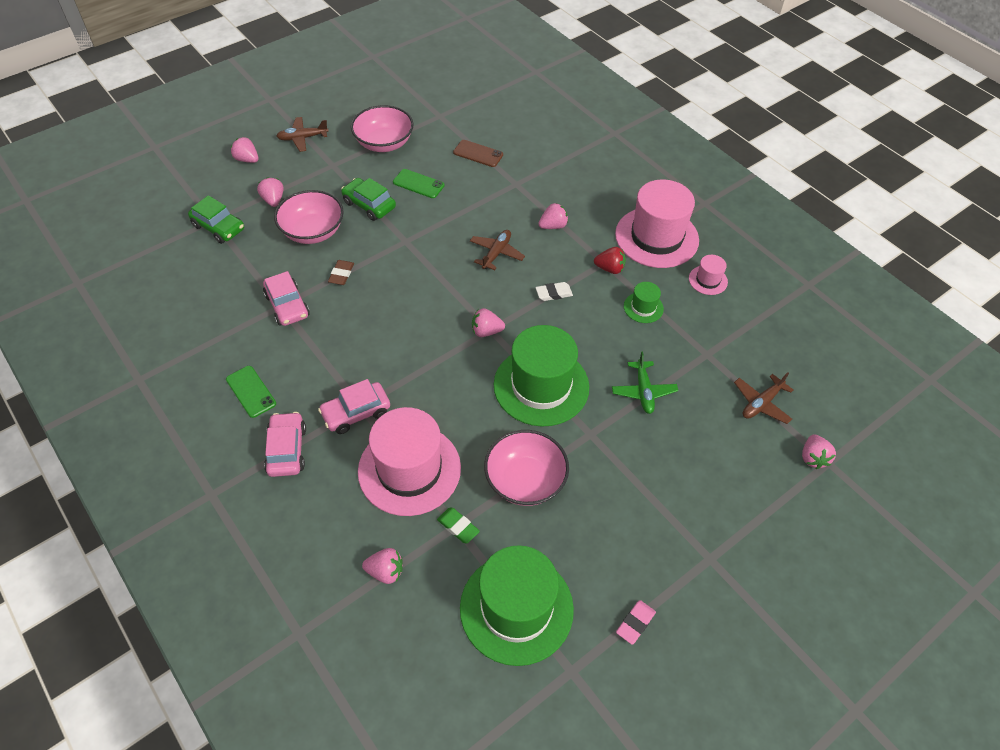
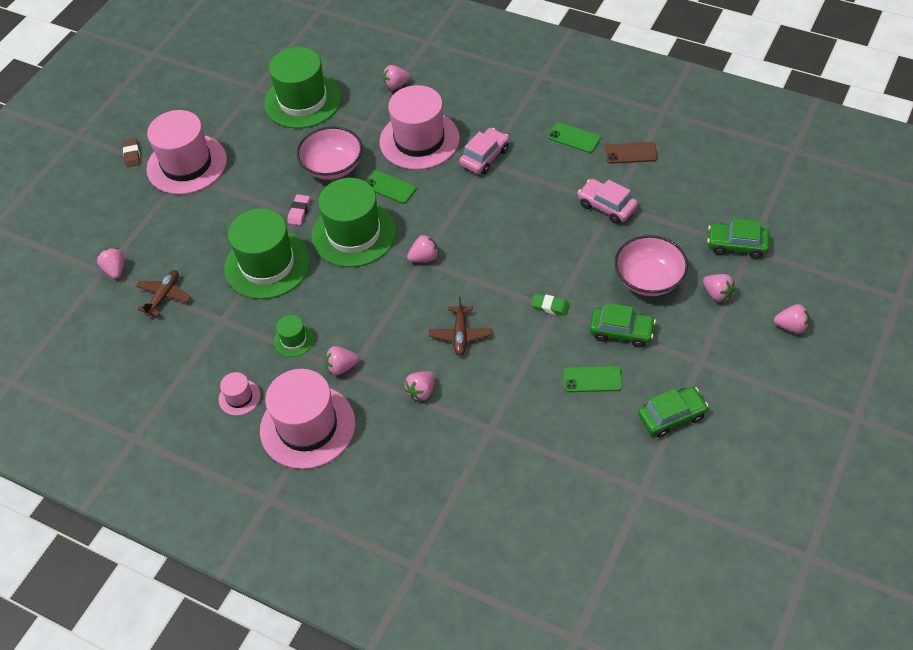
camera: 160 degrees right, 0 degrees up
pink car [264,412,306,477] -> none
brown plane [276,117,328,152] -> none
brown eraser [328,260,354,285] -> brown eraser moved to [123,138,140,167]
pink bowl [351,105,414,152] -> green car [638,387,708,438]
green eraser [437,508,480,544] -> green eraser moved to [531,293,570,316]
brown phone [453,140,503,167] -> brown phone moved to [605,142,657,164]
white eraser [535,282,573,301] -> none
red strawberry [594,247,626,274] -> pink strawberry [325,346,359,375]
green plane [612,352,678,414] -> green hat [224,208,310,299]
pink eraser [616,600,656,645] -> pink eraser moved to [287,194,310,225]
none -> pink hat [146,110,227,195]
none -> green phone [365,171,416,204]

